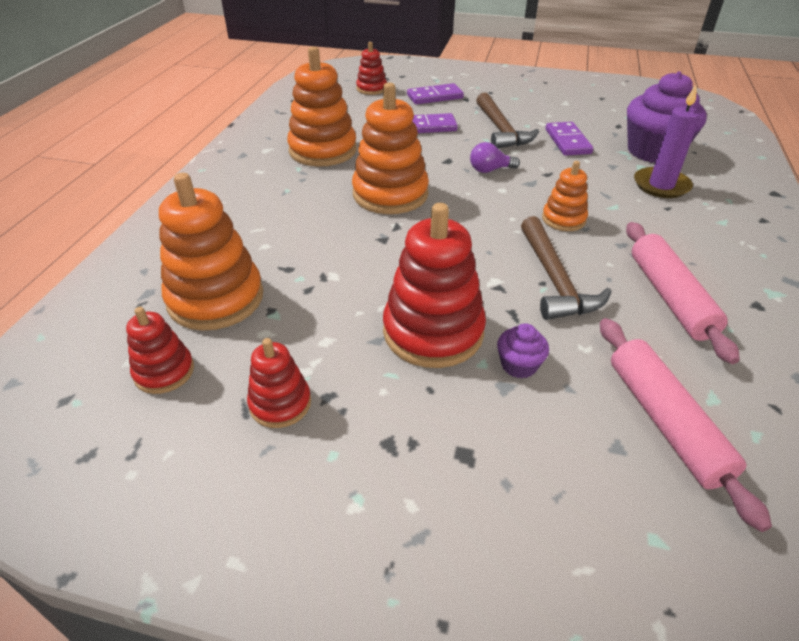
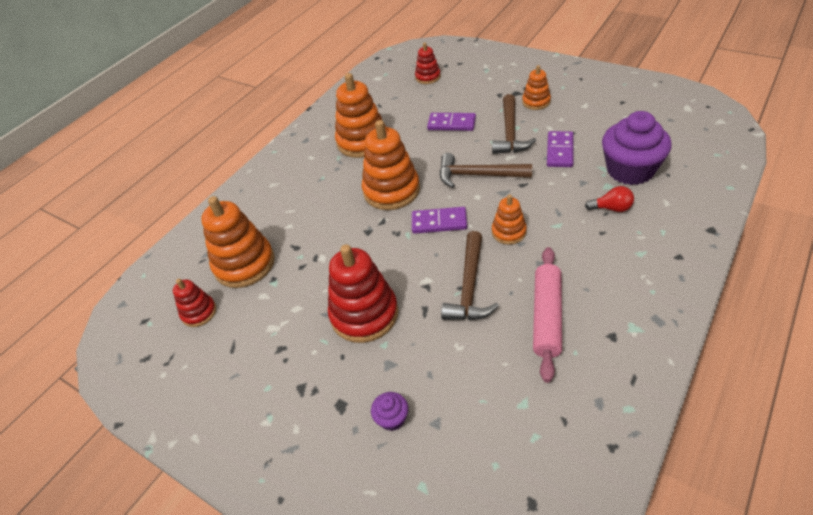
camera: 25 degrees right, 5 degrees up
red stacking toy [247,338,311,428] -> none
purple domino [407,83,464,104] -> purple domino moved to [412,207,467,234]
purple light bulb [470,142,520,173] -> brown hammer [440,153,532,188]
purple cupcake [497,324,549,379] -> purple cupcake moved to [371,392,408,431]
pink rolling pin [600,318,772,532] -> none
purple candle [634,85,701,198] -> red light bulb [585,186,634,212]
none -> orange stacking toy [522,65,551,110]

